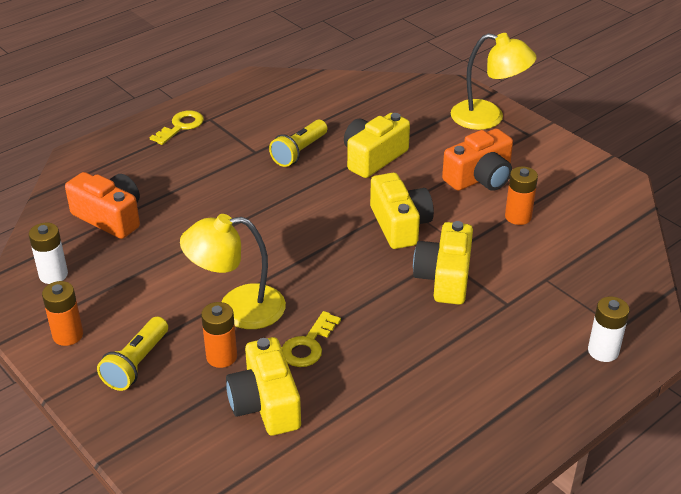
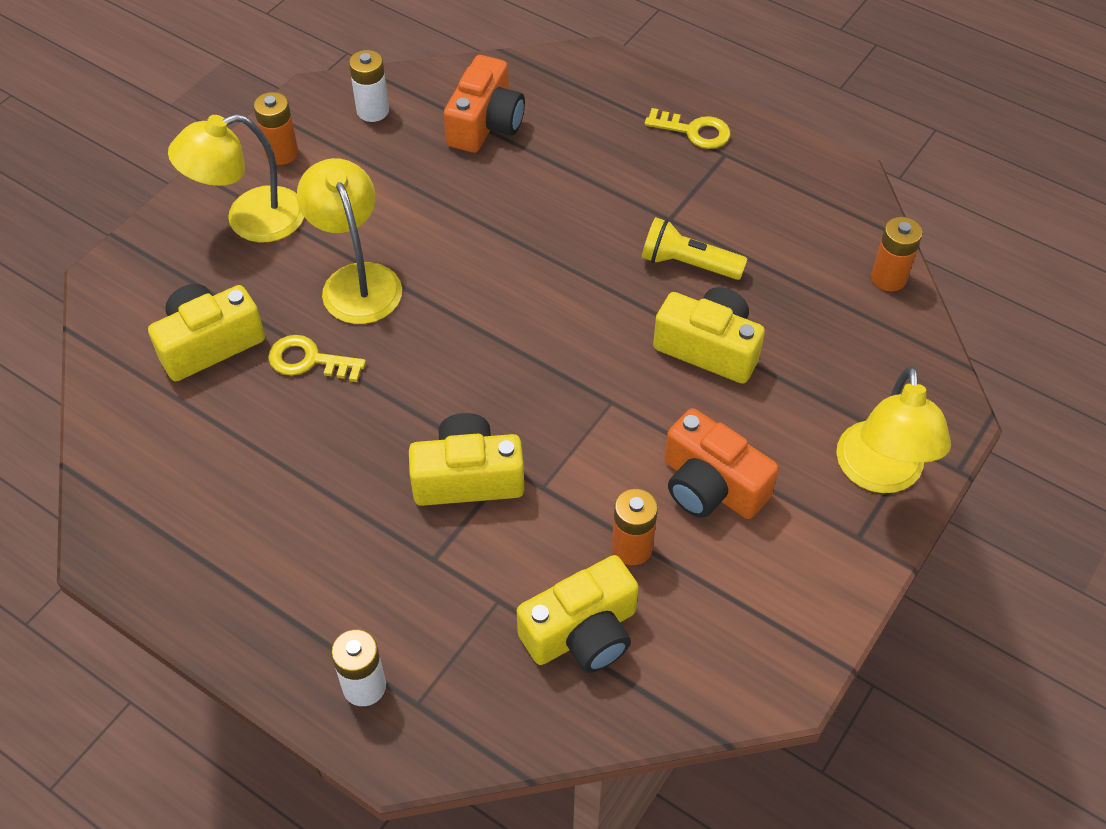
camera: 75 degrees right, 15 degrees up
yellow flashlight [97,317,168,391] -> yellow lamp [168,114,304,242]
orange battery [201,302,237,368] -> orange battery moved to [871,217,922,291]
yellow camera [370,173,434,249] -> yellow camera moved to [517,555,639,673]

